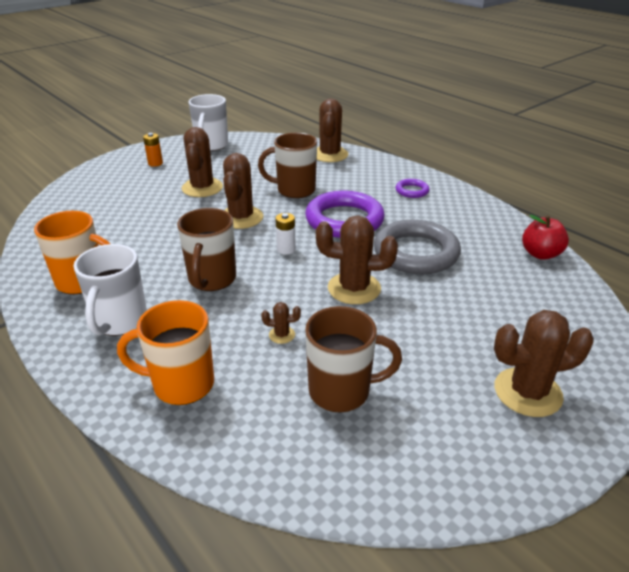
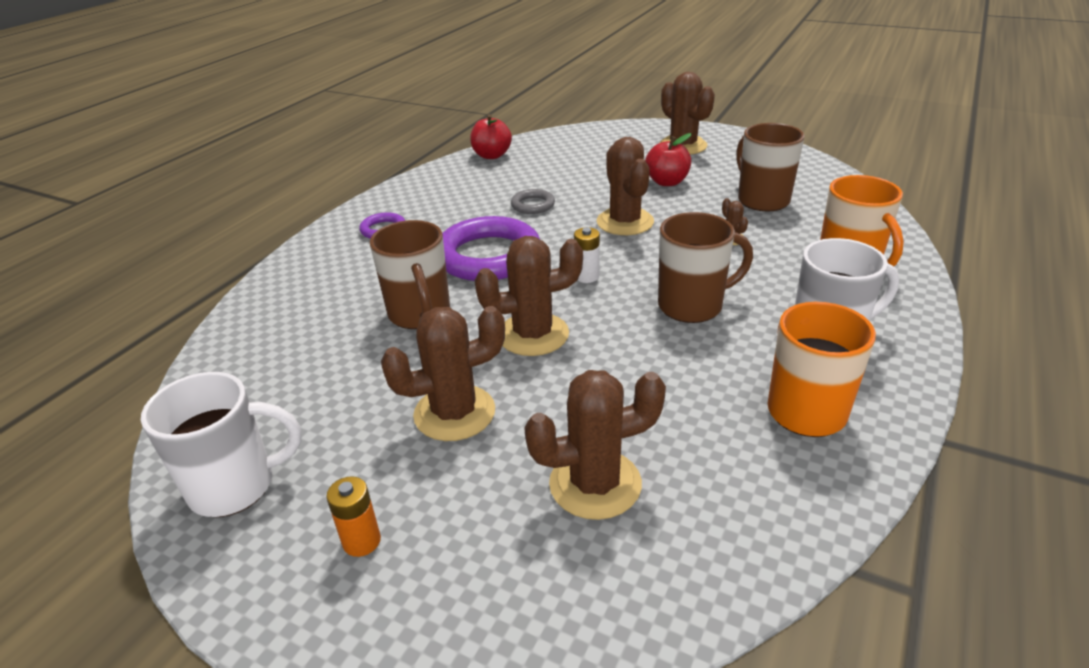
camera: 110 degrees left, 0 degrees up
brown cactus [317,98,348,162] -> brown cactus moved to [524,370,666,520]
grey ring [374,220,461,274] -> grey ring [511,189,555,214], size x0.47
none -> red apple [645,133,692,186]

